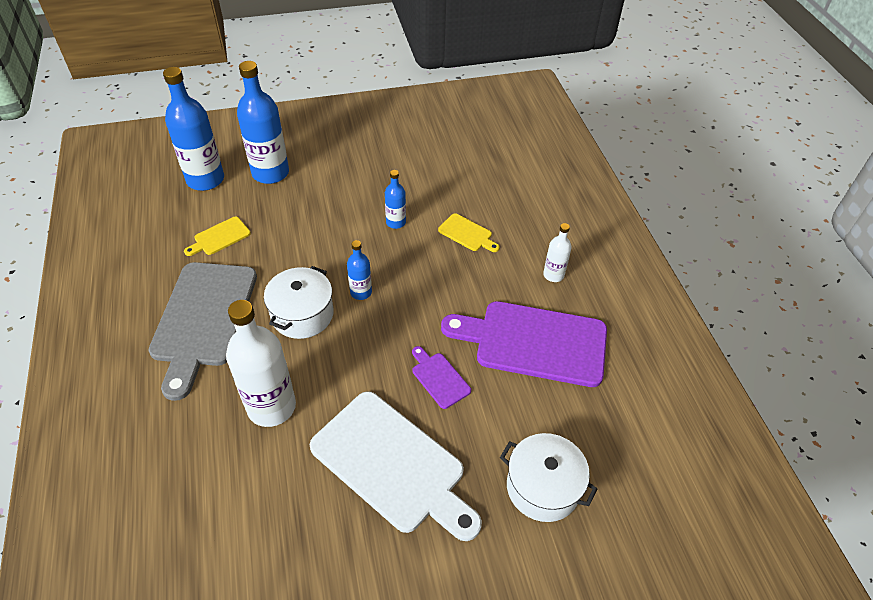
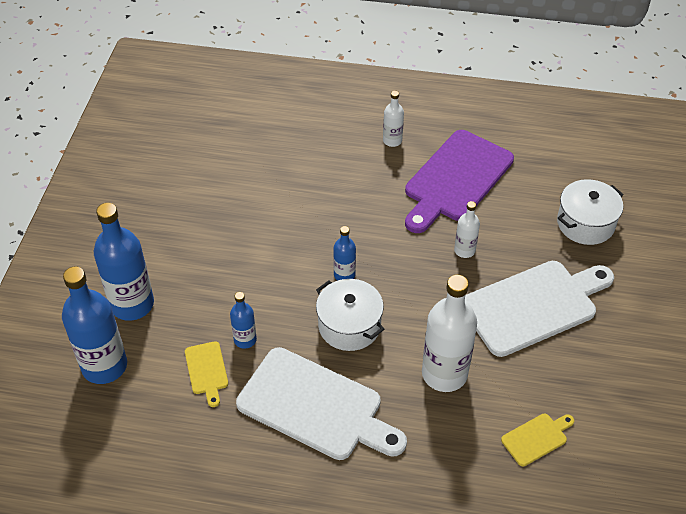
camera: 65 degrees left, 0 degrees up
grey cutting board [148,262,257,401] -> white cutting board [236,347,407,460]
blue bottle [385,170,406,229] -> blue bottle moved to [230,292,257,349]
purple cutting board [412,346,471,409] -> white bottle [454,201,480,258]
yellow cutting board [438,213,500,252] -> yellow cutting board moved to [501,414,574,466]

